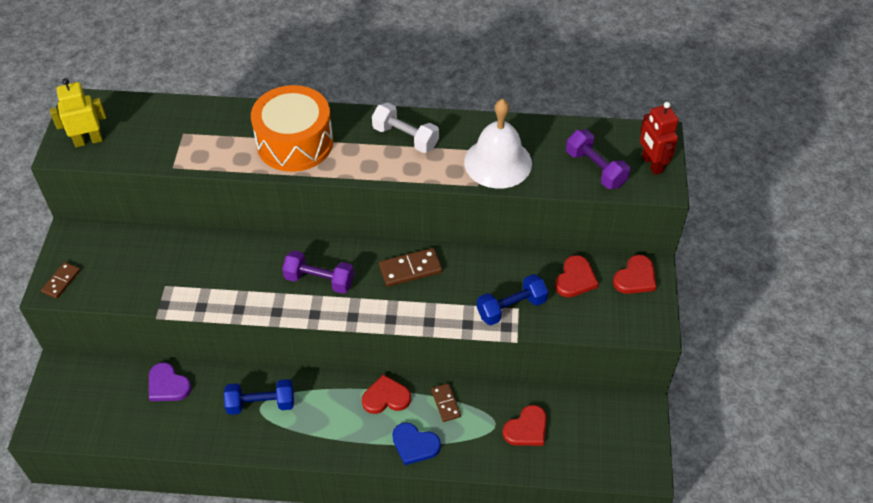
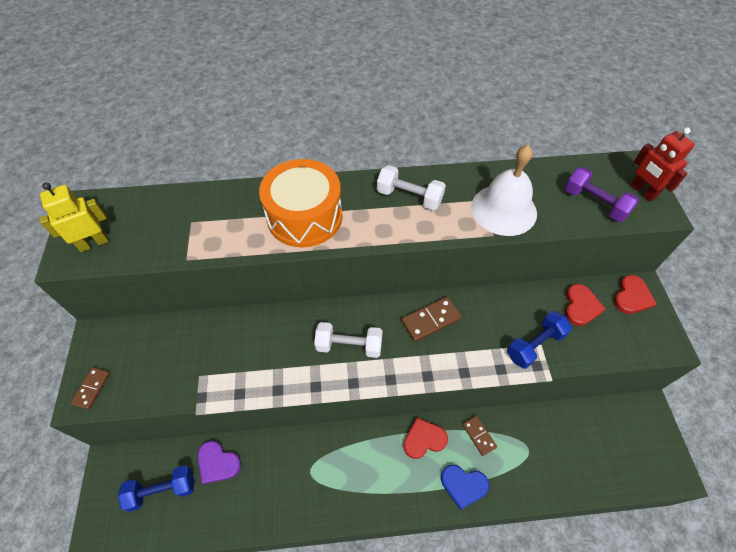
camera: 10 degrees left, 5 degrees up
blue dumbbell [224,379,294,415] -> blue dumbbell moved to [118,465,194,512]
purple dumbbell [282,250,354,294] -> white dumbbell [314,322,383,358]
red heart [503,405,547,446] -> none

